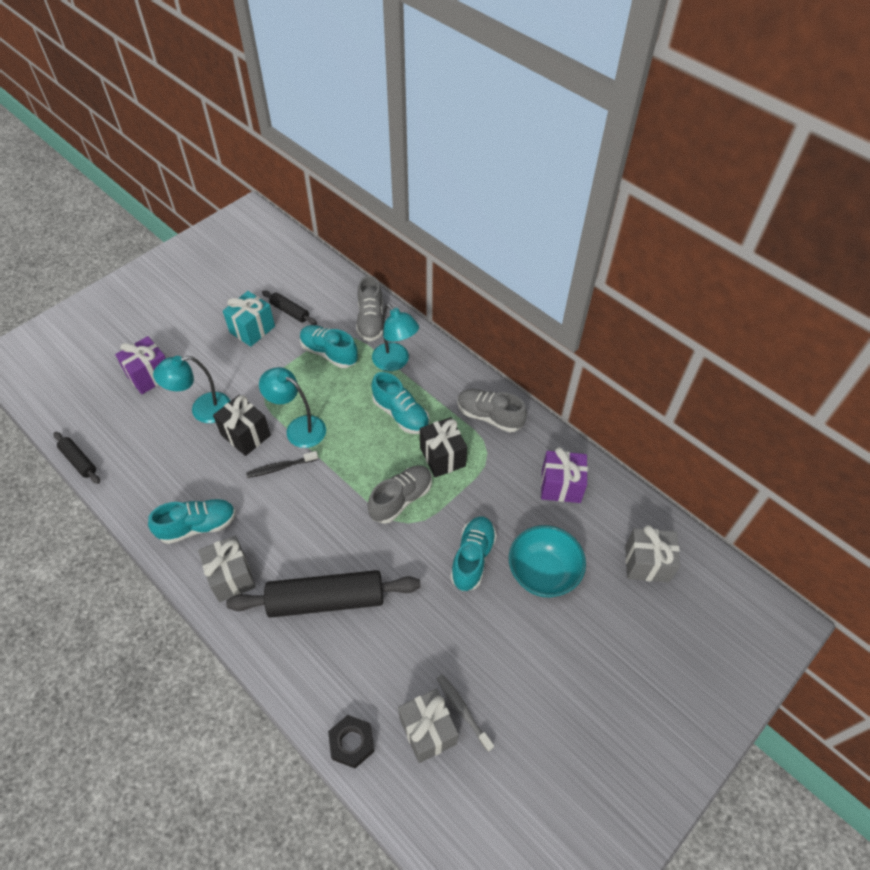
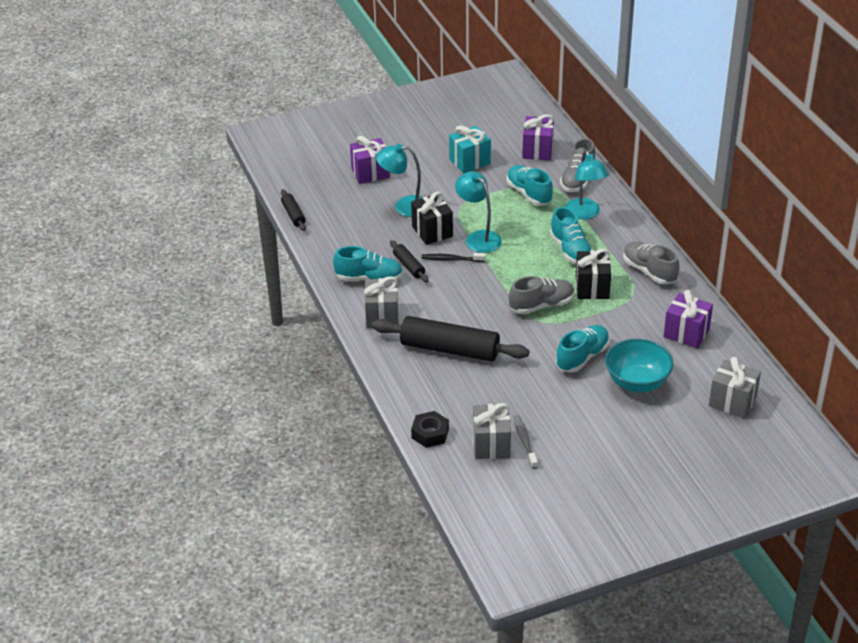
camera: 25 degrees right, 15 degrees down
black rolling pin [262,290,317,325] -> black rolling pin moved to [390,240,429,282]
none -> purple gift [522,114,554,160]

